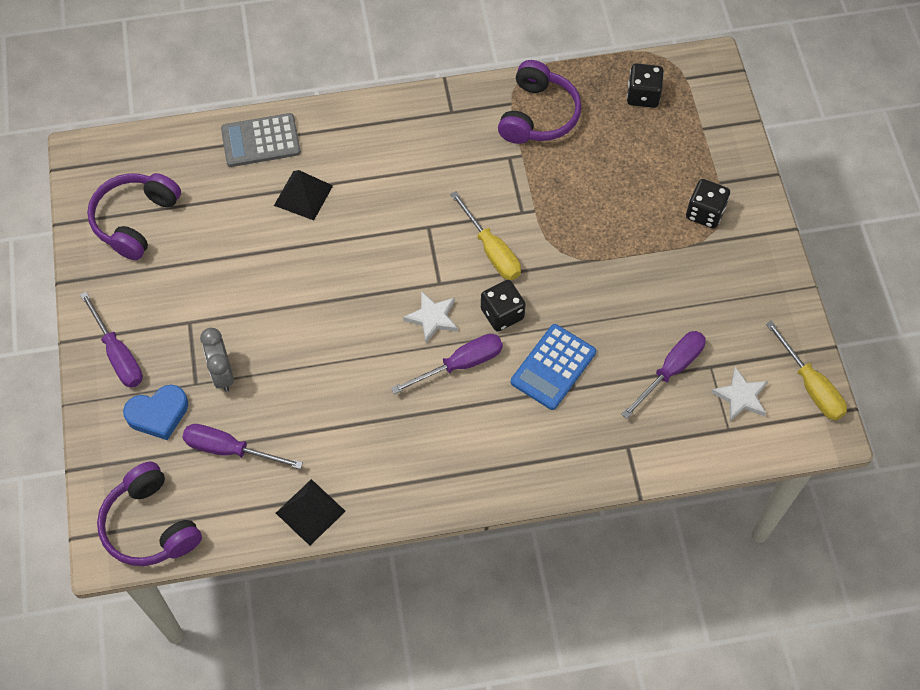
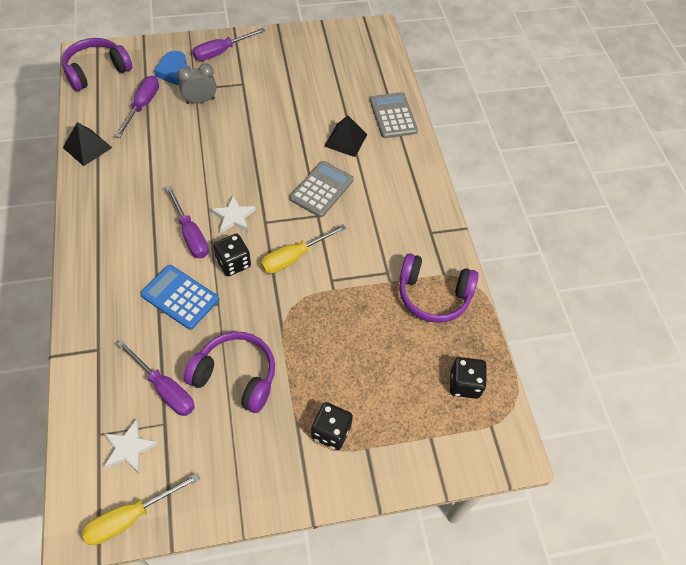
camera: 85 degrees right, 5 degrees down
purple headphones [87,173,181,260] -> purple headphones moved to [184,332,275,413]
none -> grey calculator [290,161,354,217]

